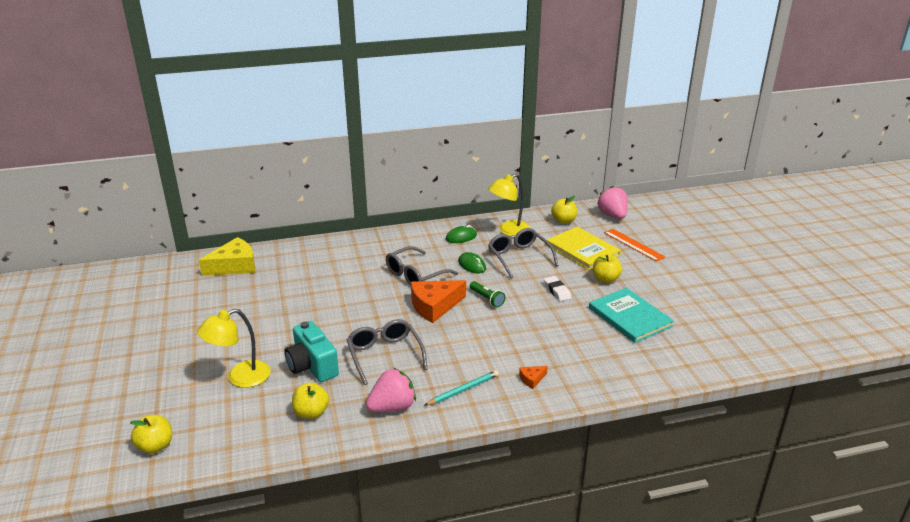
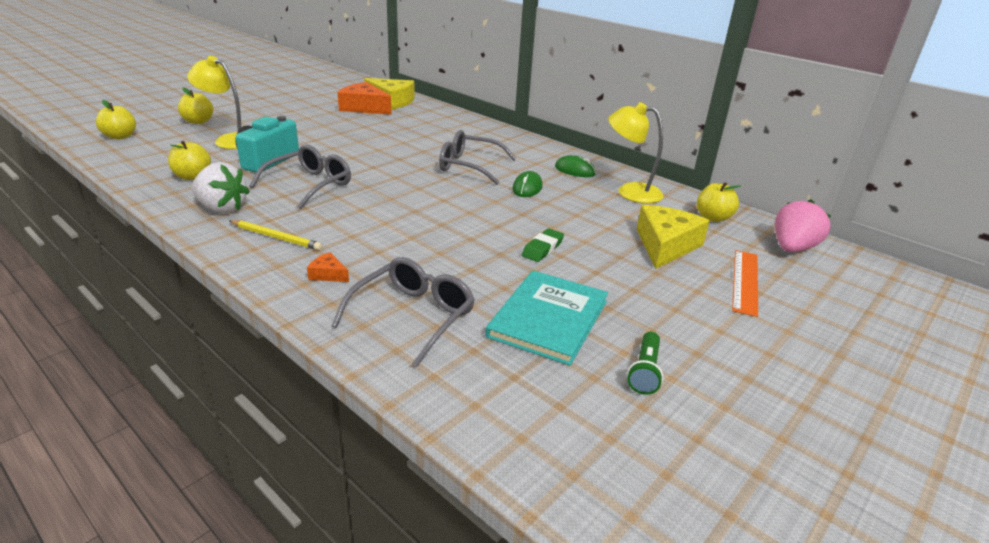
camera: 55 degrees right, 0 degrees up
pink strawberry [366,368,416,412] -> white strawberry [191,162,250,213]
orange cheese [411,280,466,323] -> orange cheese moved to [337,82,392,115]
turquoise pencil [424,370,499,406] -> yellow pencil [229,220,323,251]
green flashlight [470,281,505,307] -> green flashlight moved to [627,332,663,395]
grey glasses [488,228,559,278] -> grey glasses moved to [331,257,475,367]
white eraser [544,276,572,301] -> green eraser [522,228,564,262]
yellow book [546,227,621,270] -> yellow cheese [637,205,710,269]
yellow apple [593,255,622,283] -> yellow apple moved to [178,88,213,124]

